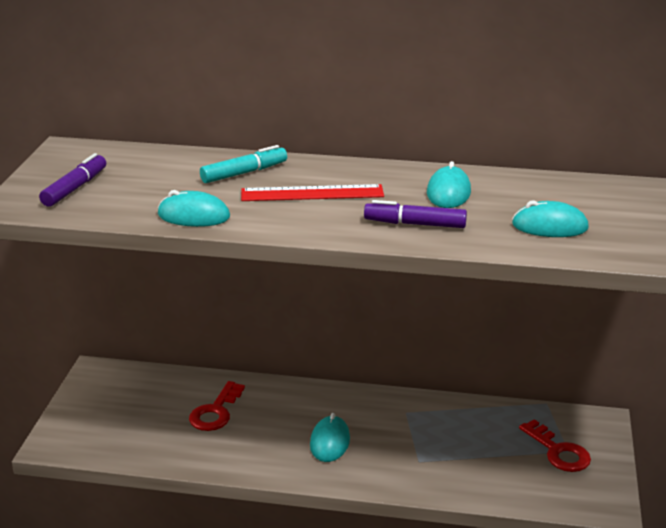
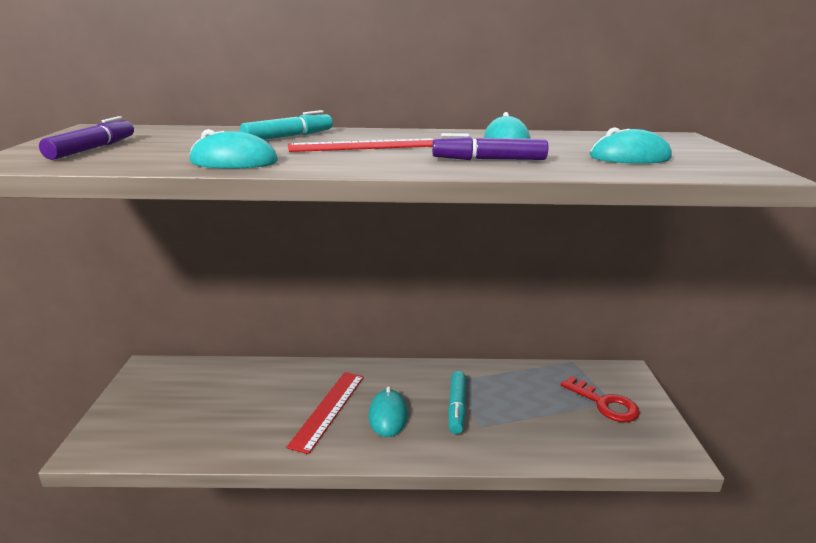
camera: 10 degrees left, 5 degrees down
red key [189,381,245,431] -> none
none -> red ruler [286,372,364,454]
none -> turquoise marker [448,371,466,434]

